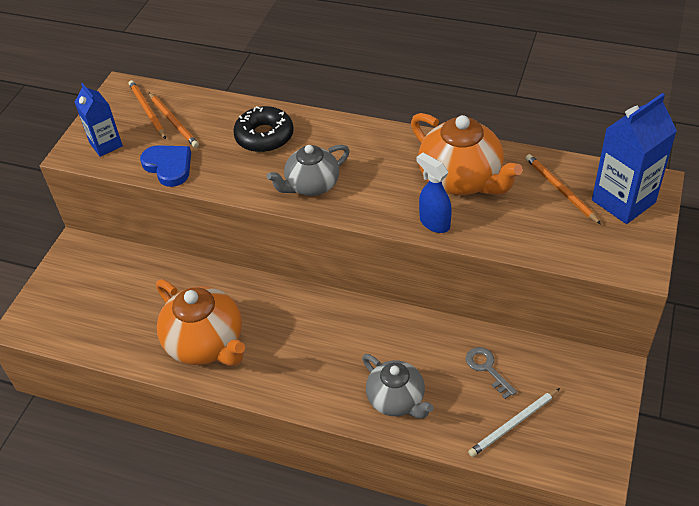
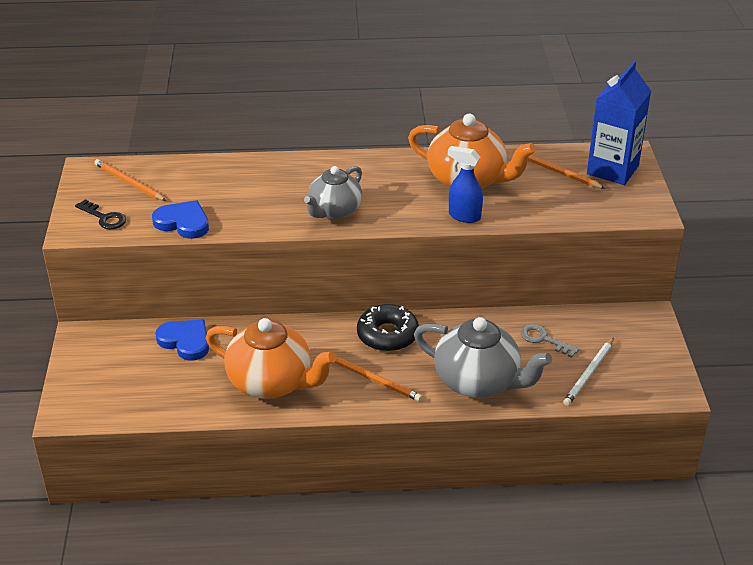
camera: 25 degrees left, 10 degrees down
blue carton [75,83,123,157] -> black key [75,199,126,229]
orange pencil [148,92,199,148] -> orange pencil moved to [334,357,422,401]
black donut [233,106,294,153] -> black donut moved to [357,304,419,352]
grey teapot [362,354,434,419] -> grey teapot [414,317,552,398], size x1.51
none -> blue heart [155,320,209,361]

